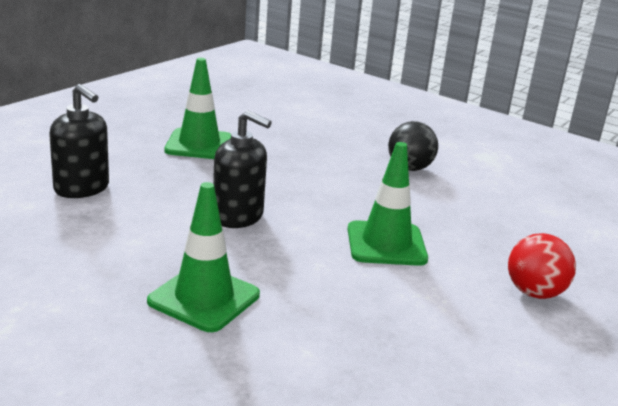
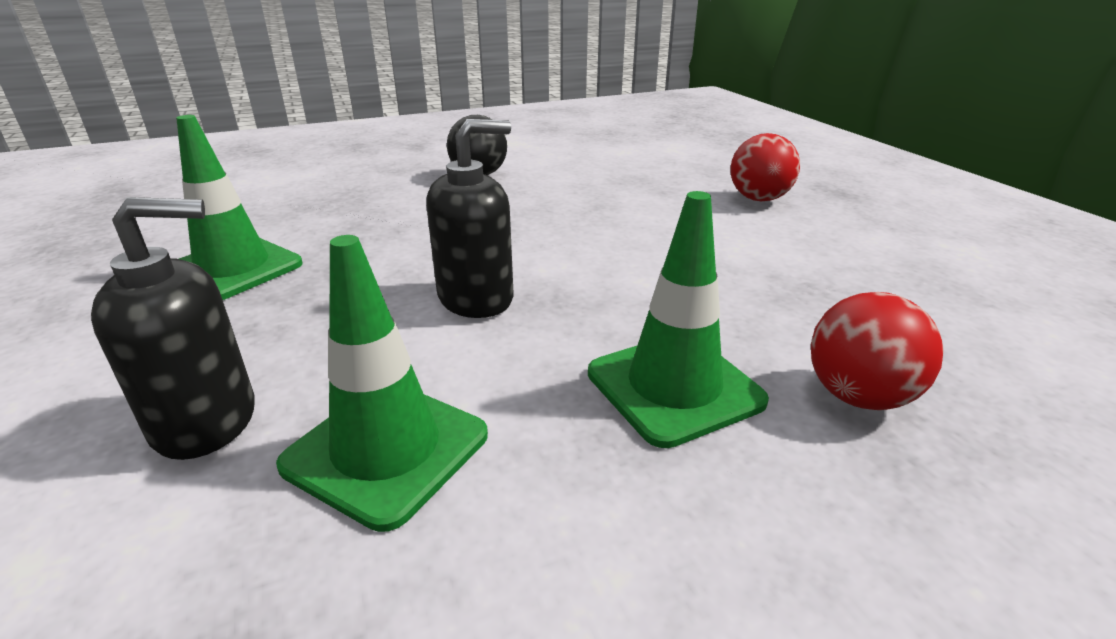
camera: 55 degrees left, 5 degrees up
green traffic cone [348,142,428,266] -> green traffic cone moved to [276,235,488,532]
none -> red ball [811,292,944,410]

